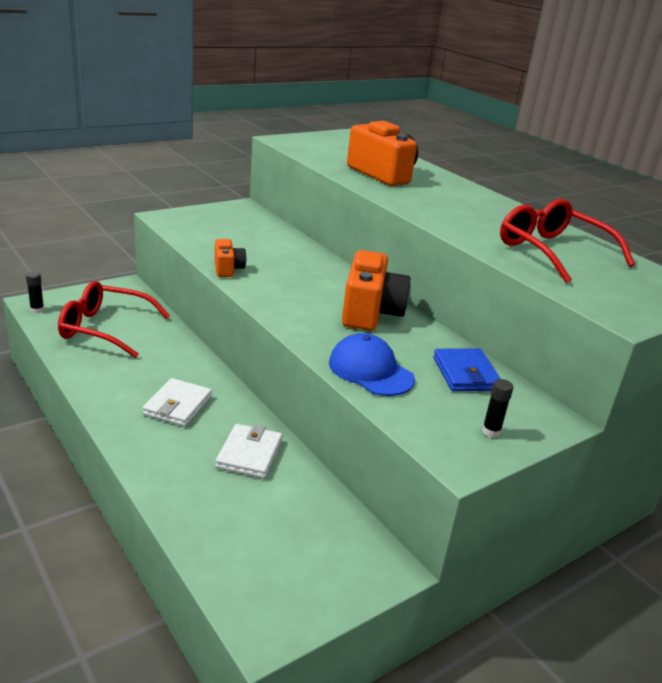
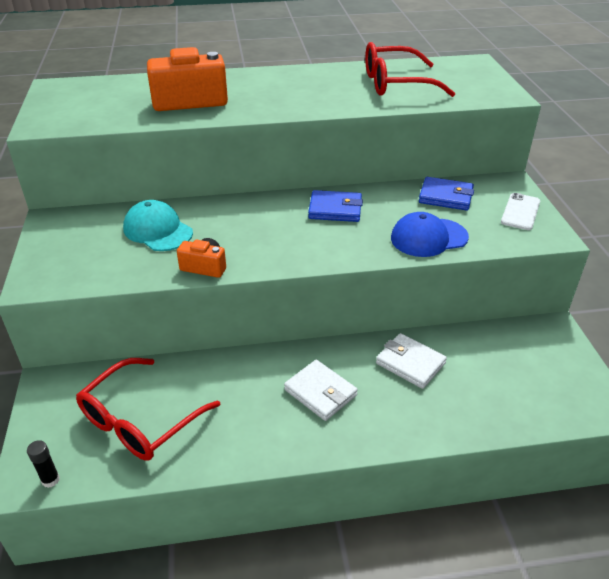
camera: 60 degrees left, 10 degrees up
orange camera [342,250,411,331] -> blue wallet [308,190,363,222]
black glue stick [482,379,514,438] -> white phone [501,193,540,230]
none -> turquoise cap [123,200,193,251]

